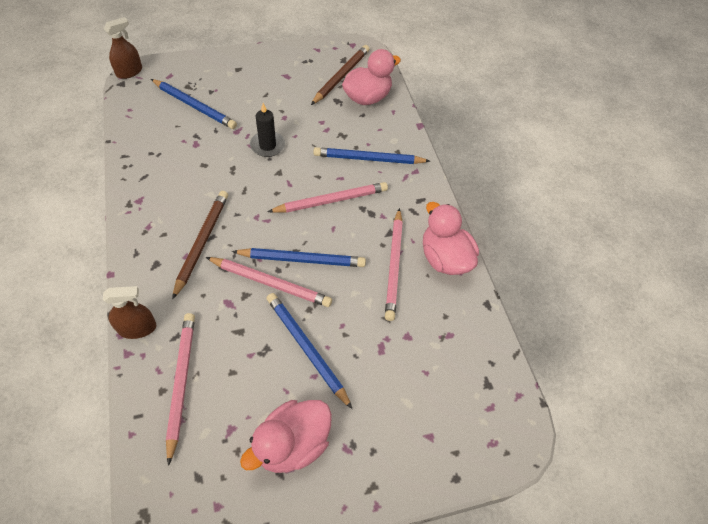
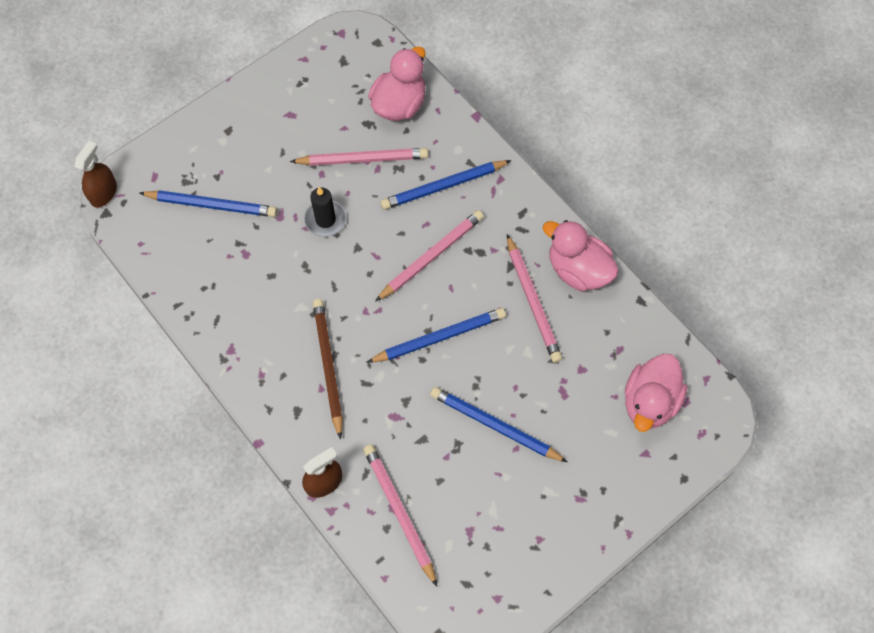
camera: 20 degrees left, 10 degrees up
pink pencil [206,257,332,307] -> pink pencil moved to [290,148,428,166]
pink duck [240,400,332,473] -> pink duck moved to [625,354,688,432]
brown pencil [311,45,369,105] -> none

